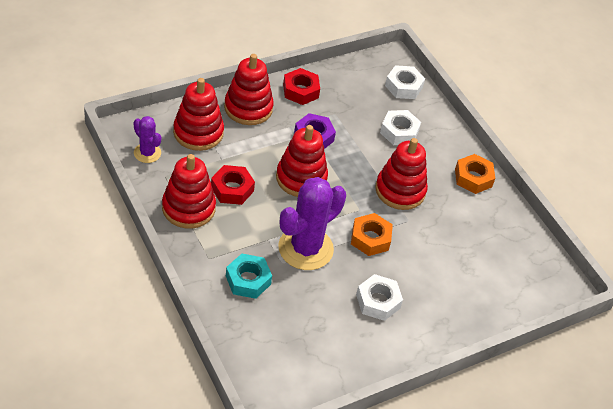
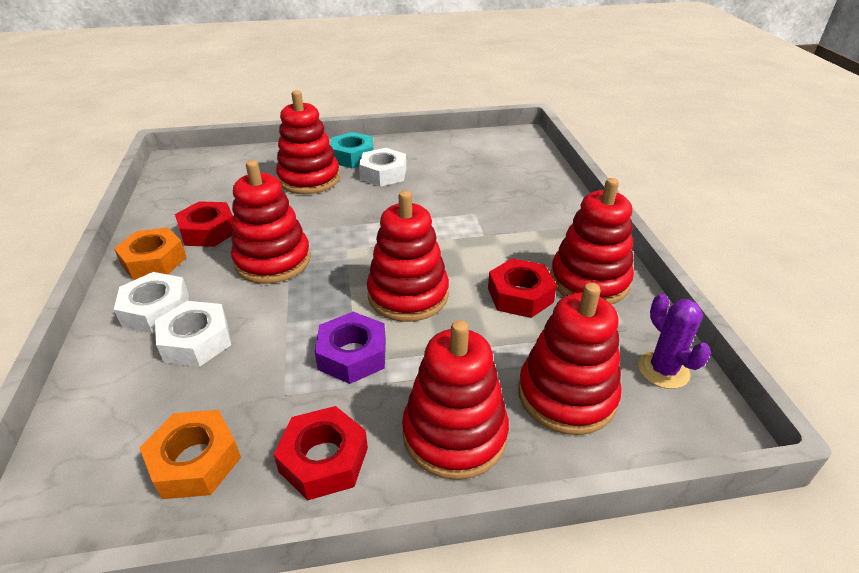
camera: 155 degrees left, 10 degrees down
turquoise nut [226,254,272,299] -> turquoise nut moved to [330,132,373,168]
purple cactus [278,177,346,270] -> none
orange nut [351,213,393,256] -> orange nut moved to [140,410,241,499]
white nut [385,65,425,99] -> white nut moved to [114,272,189,334]
none -> red nut [175,201,233,247]
none -> red stacking toy [276,90,340,194]

